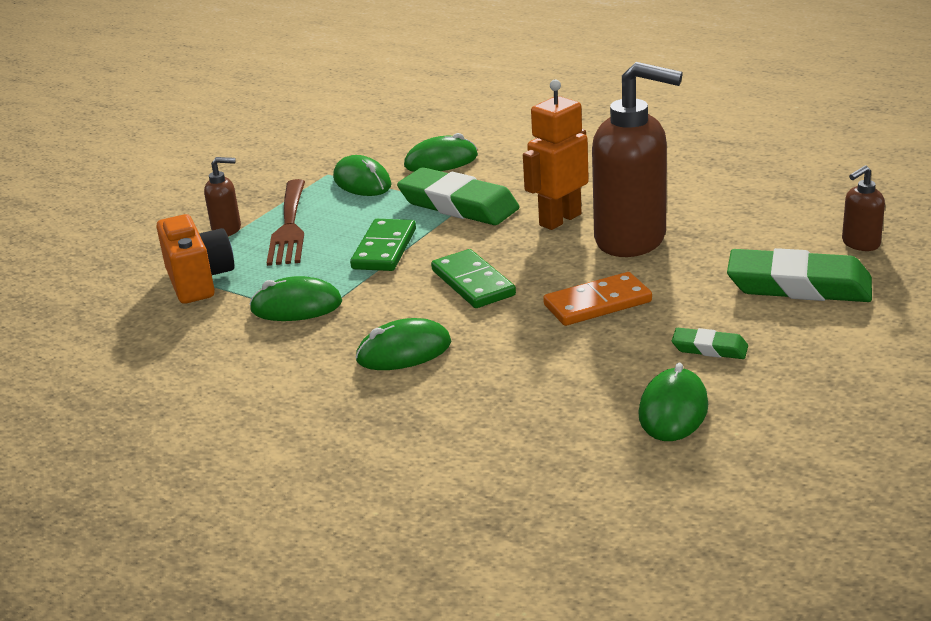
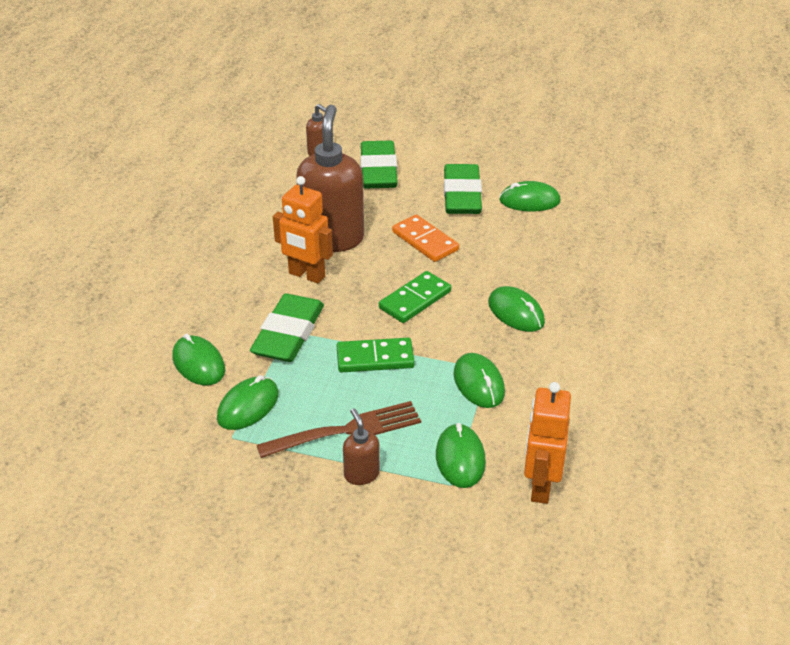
camera: 110 degrees left, 10 degrees up
orange camera [156,214,234,304] -> green mouse [436,423,486,488]
green eraser [672,328,748,359] -> green eraser [444,164,482,214], size x2.05
none -> orange robot [524,382,571,504]

